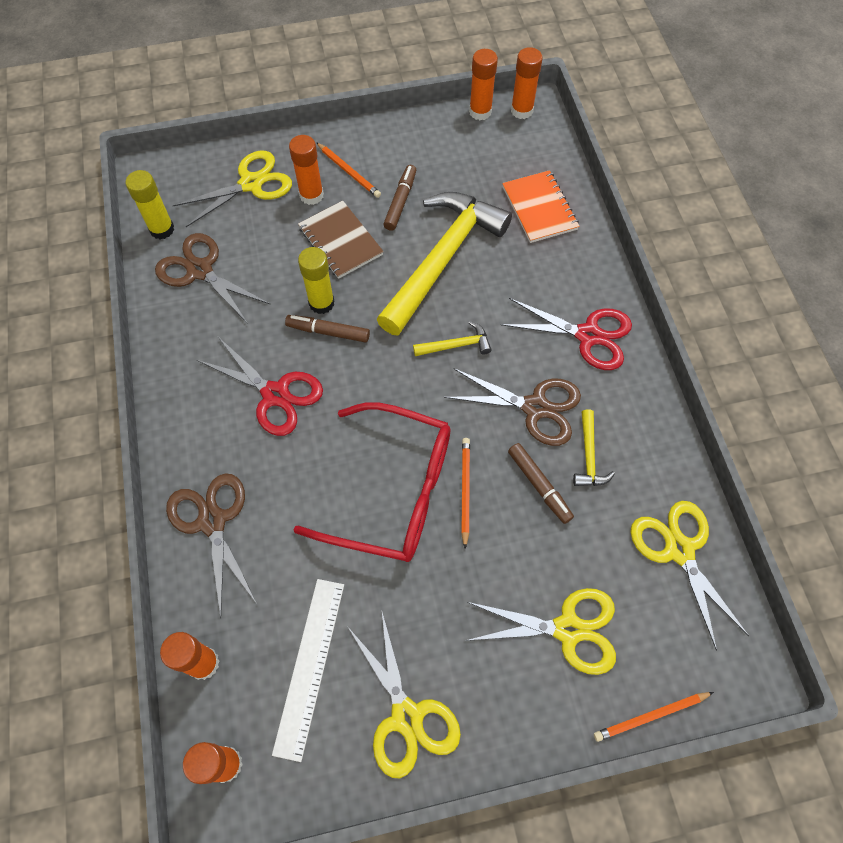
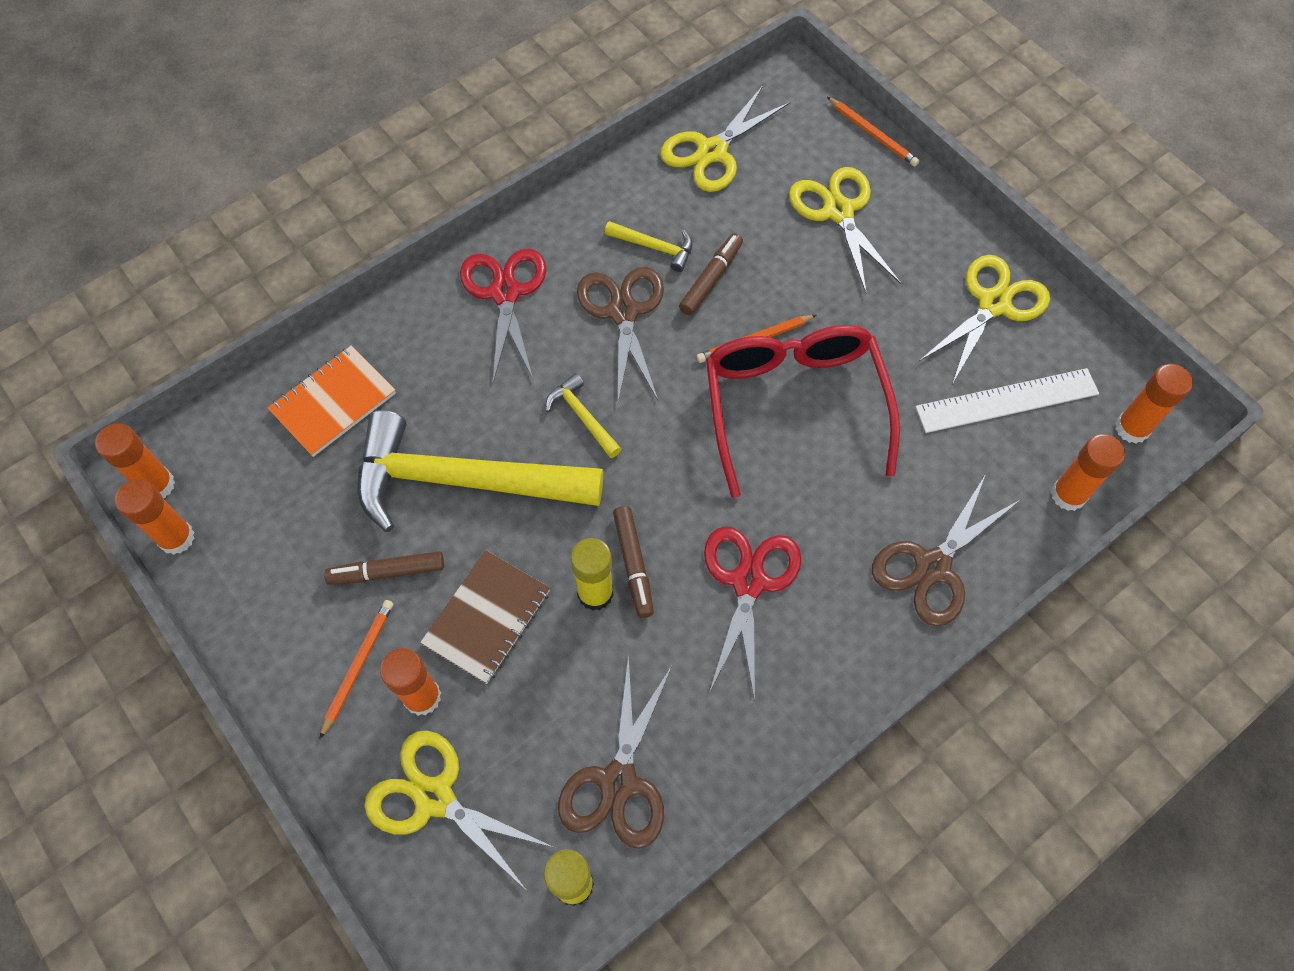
camera: 115 degrees left, 0 degrees up
yellow hammer [573,409,615,486] -> yellow hammer turned 45 degrees clockwise [605,221,693,272]

